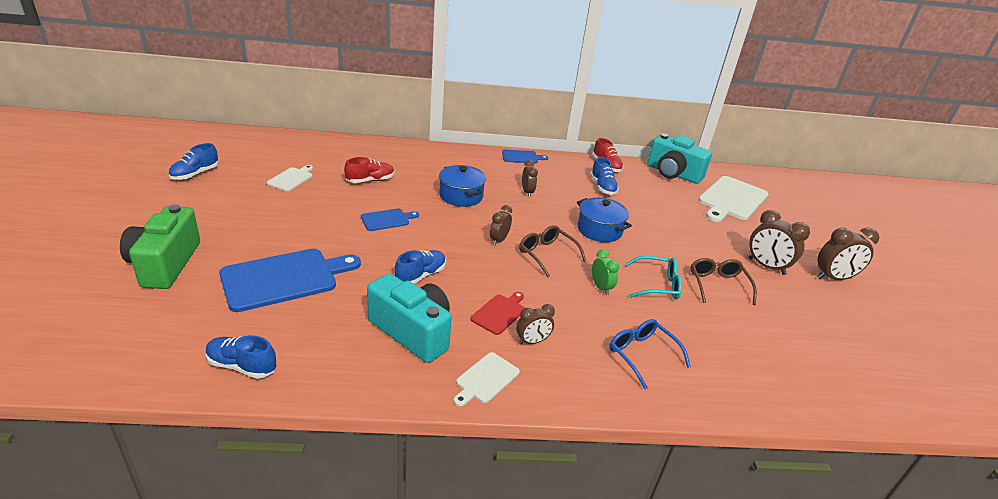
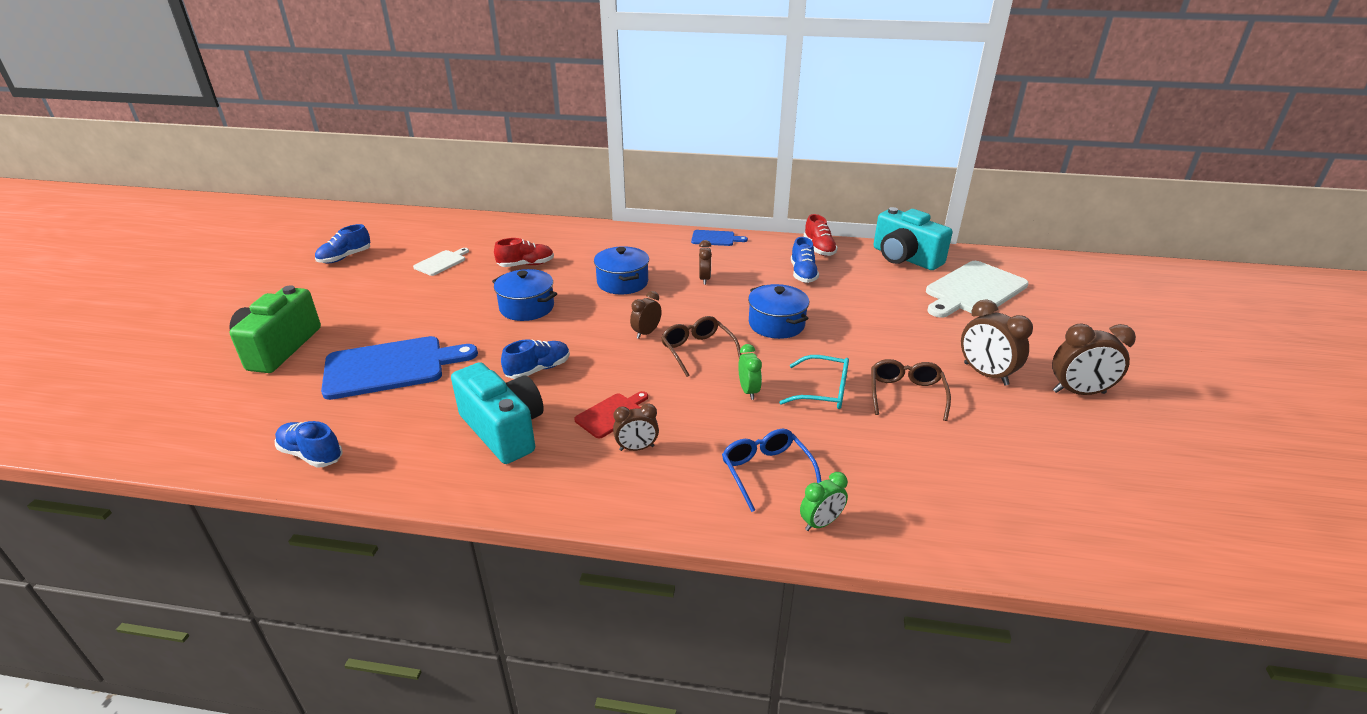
camera: 15 degrees right, 0 degrees up
blue cutting board [361,208,419,231] -> blue pot [492,269,557,321]
white cutting board [454,352,520,407] -> none
none -> green clock [800,472,848,531]

